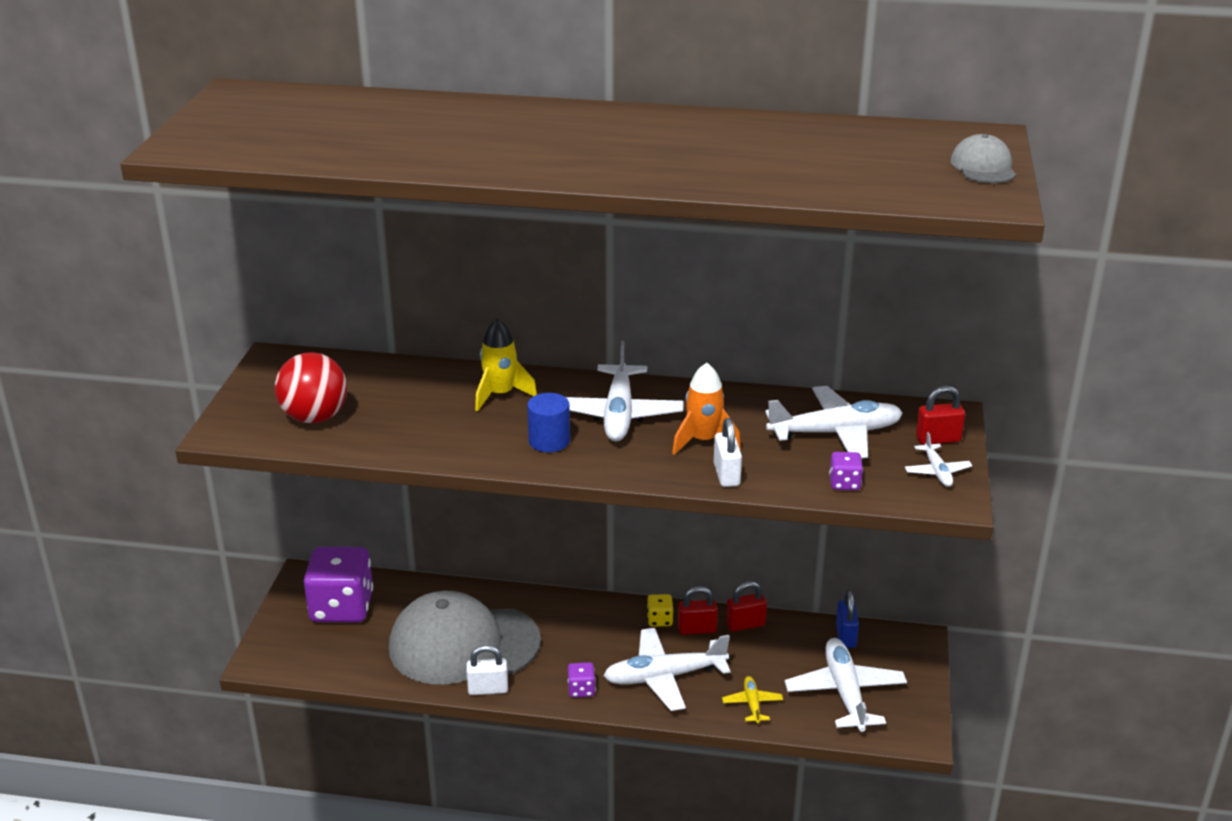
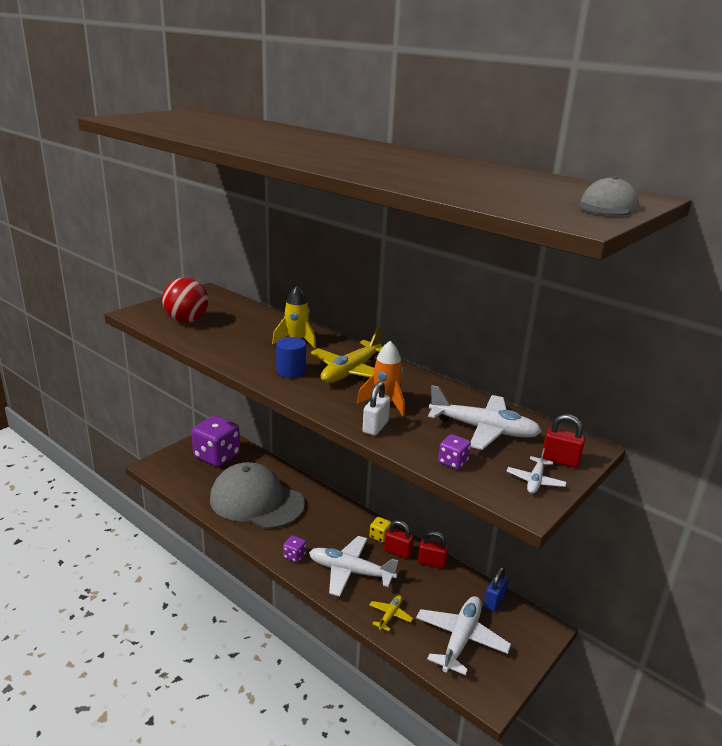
camera: 30 degrees right, 5 degrees down
white padlock [466,645,508,695] -> none
white plane [566,341,684,441] -> yellow plane [311,327,383,383]

